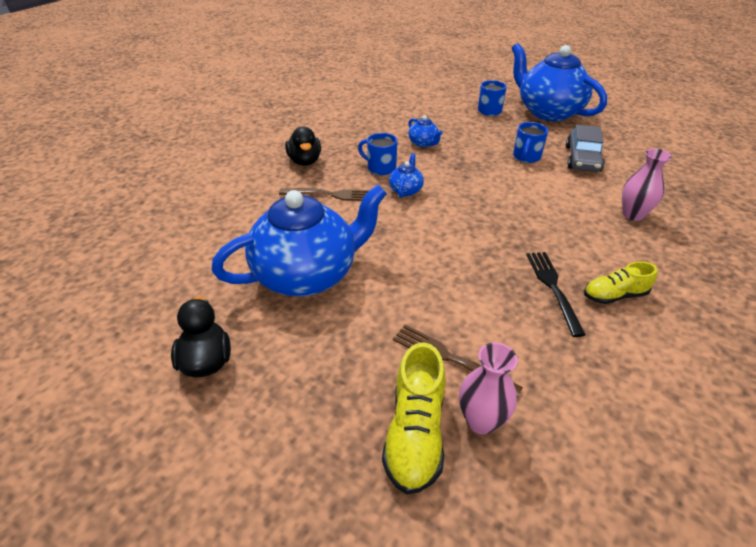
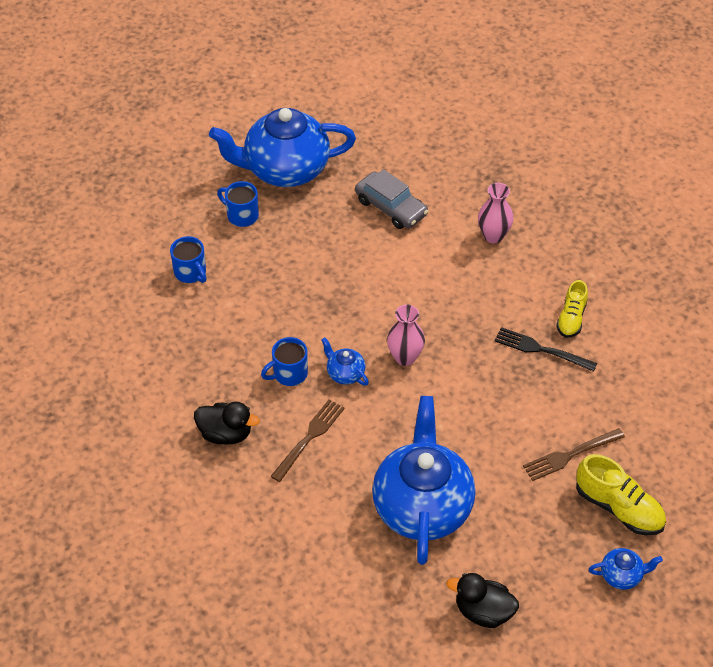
camera: 60 degrees left, 10 degrees up
blue teapot [408,116,443,147] -> blue teapot moved to [589,548,663,590]
pink vase [459,343,518,435] -> pink vase moved to [387,304,425,366]
blue mug [513,122,548,163] -> blue mug moved to [170,236,207,283]

